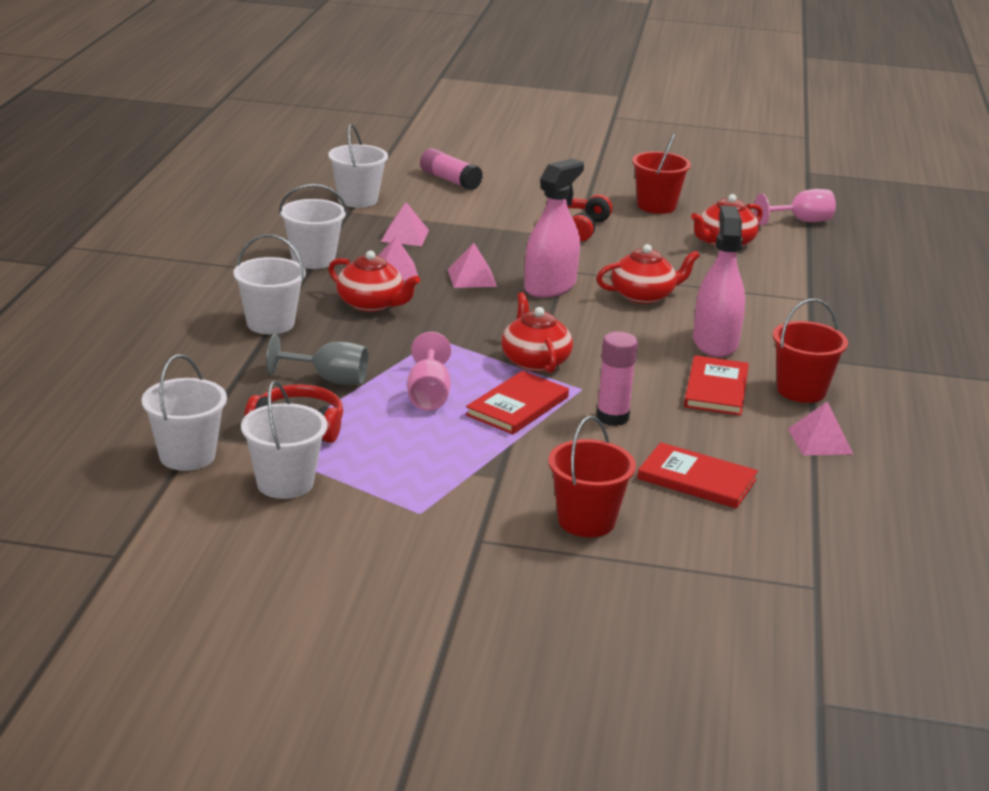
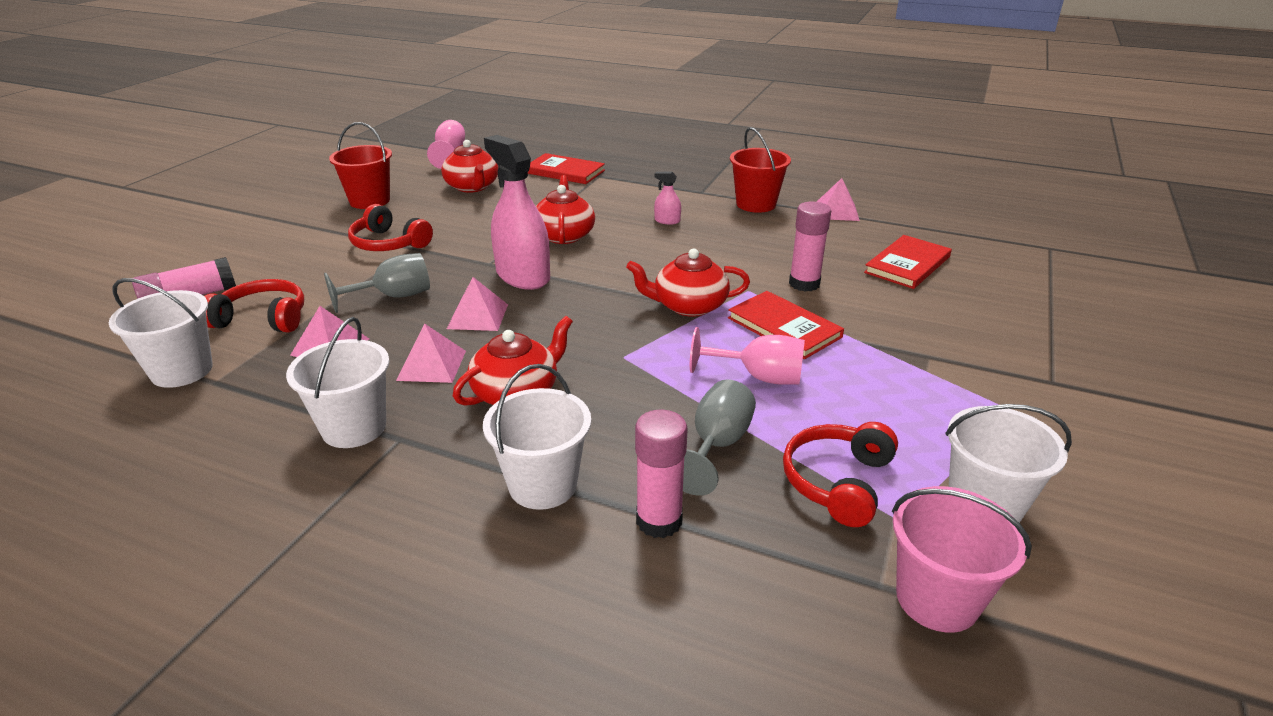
camera: 75 degrees left, 5 degrees up
white bucket [142,354,227,471] -> pink bucket [892,486,1032,633]
red bucket [548,416,636,537] -> none
red book [684,355,749,416] -> red book moved to [528,153,605,184]
pink spray bottle [693,205,745,357] -> pink spray bottle [654,172,681,225], size x0.42
none -> red headphones [204,279,304,332]
none -> grey goblet [324,253,430,313]
none -> pink glue stick [635,410,688,538]

